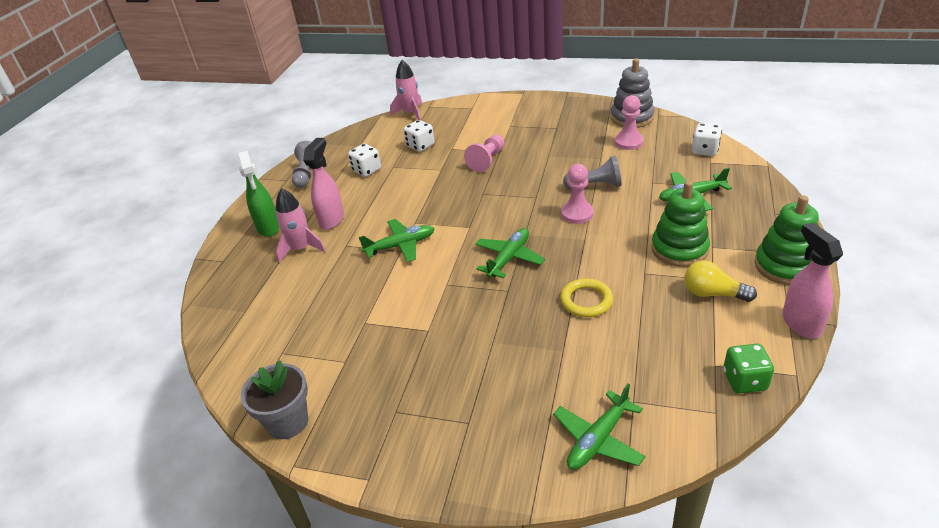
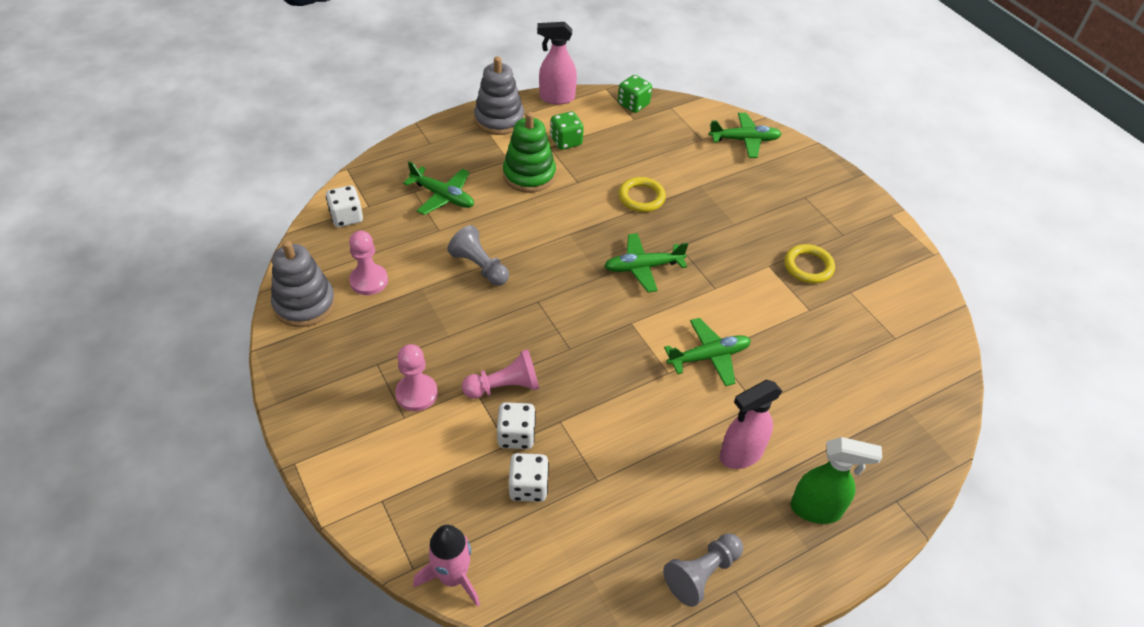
camera: 140 degrees left, 10 degrees up
green spray bottle [237,151,280,237] -> green spray bottle turned 75 degrees clockwise [790,437,882,524]
grey flower pot [241,360,308,439] -> none
pink rocket [276,188,326,263] -> none
white dice [348,144,381,177] -> white dice moved to [497,402,536,449]
green plane [359,219,435,262] -> green plane turned 135 degrees clockwise [664,318,751,386]
pink pawn [561,164,594,224] -> pink pawn moved to [395,344,438,411]
yellow light bulb [684,260,757,302] -> green dice [550,111,584,150]
green stacking toy [754,195,819,285] -> grey stacking toy [474,56,524,135]
pink spray bottle [782,223,843,338] -> pink spray bottle turned 60 degrees clockwise [537,22,577,105]
none -> yellow ring [784,244,835,284]

